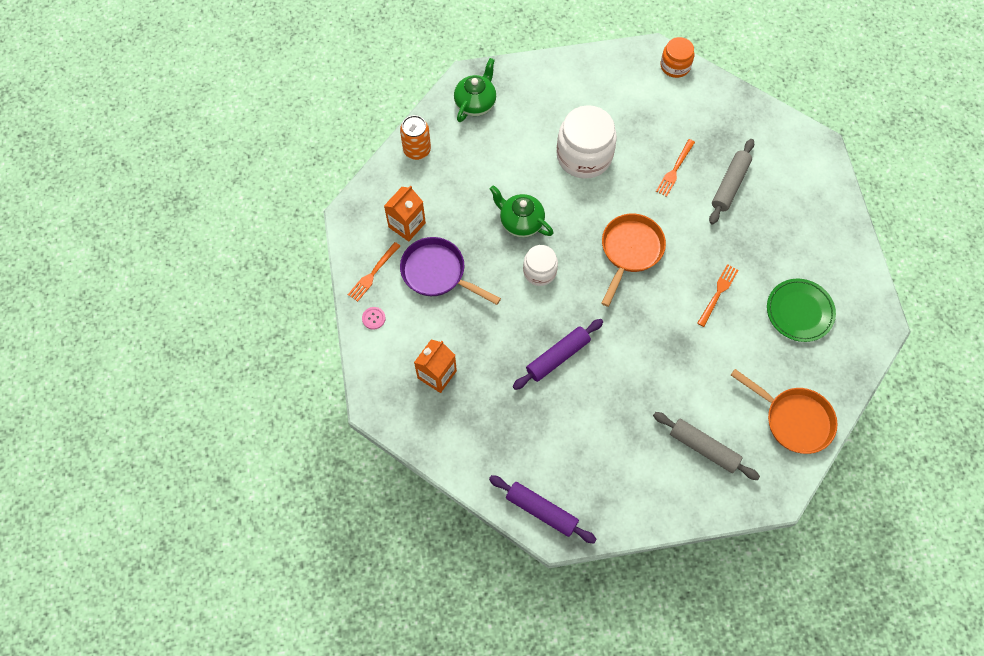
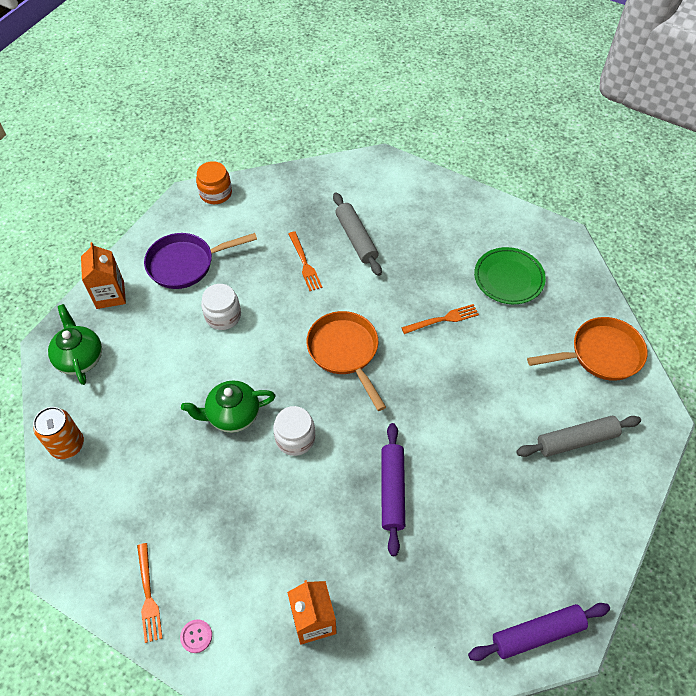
camera: 50 degrees left, 10 degrees down
orange carton [384,185,426,242] -> orange carton moved to [81,242,126,309]
purple pan [400,237,501,305] -> purple pan moved to [144,233,257,289]
white jar [556,105,617,179] -> white jar [201,284,241,330], size x0.57
orange fork [697,264,738,327] -> orange fork turned 90 degrees clockwise [401,304,479,334]

